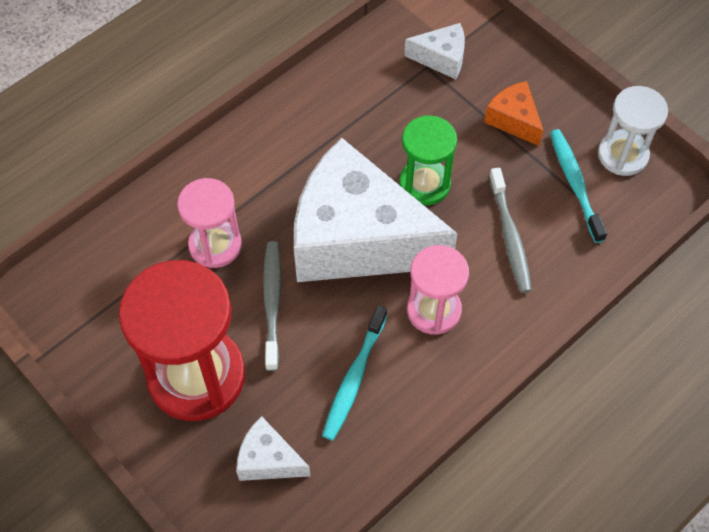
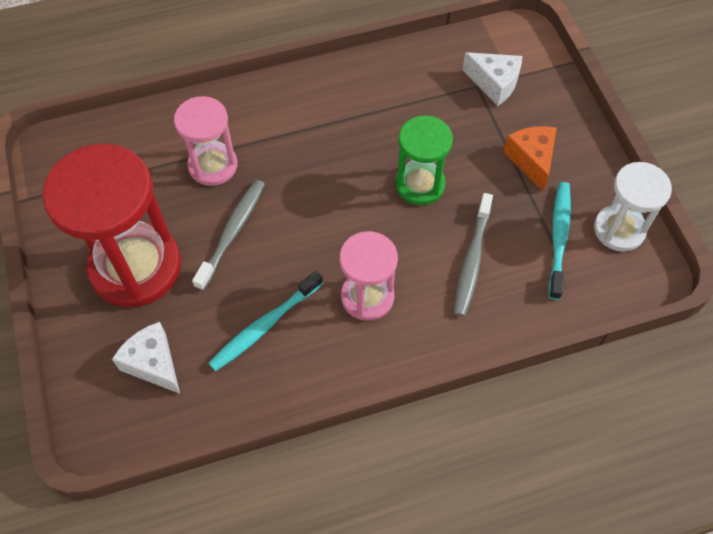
camera: 25 degrees right, 0 degrees up
white cheese [294,137,458,282] -> none

